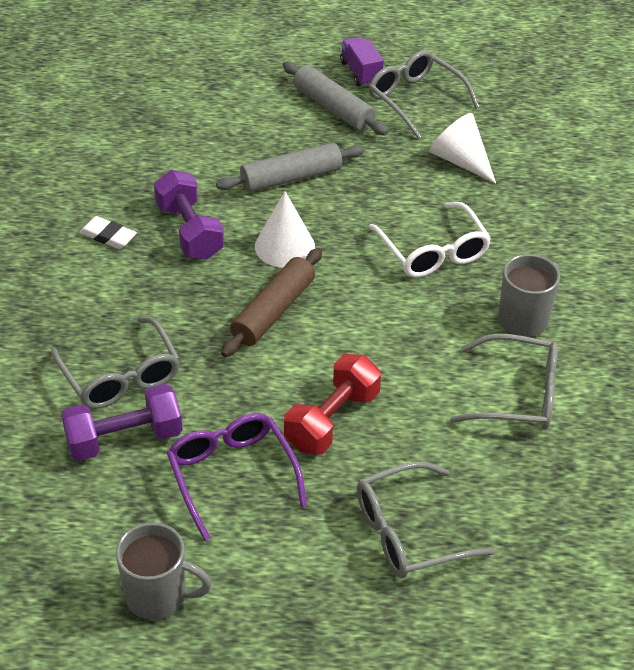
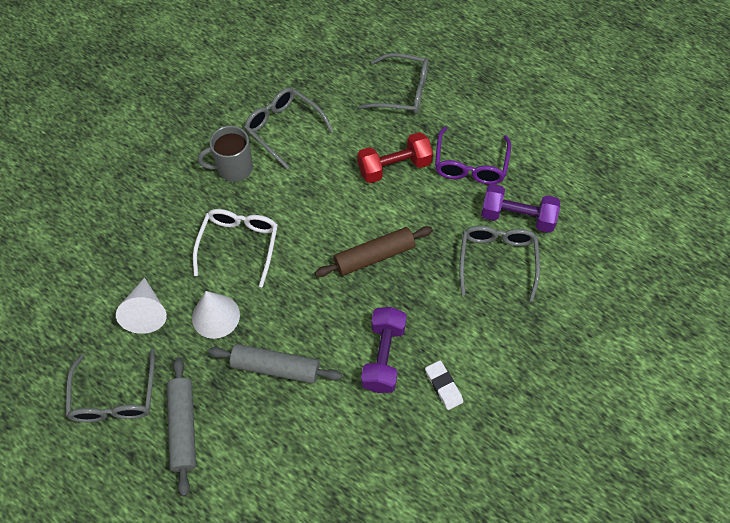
camera: 145 degrees left, 15 degrees up
grey mug [116,522,212,620] -> none
white cone [255,191,315,268] -> white cone moved to [192,291,240,339]
purple truck [340,37,384,87] -> none

